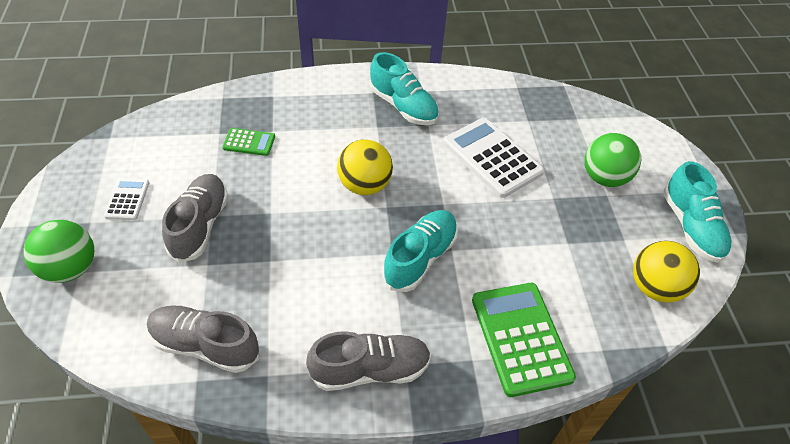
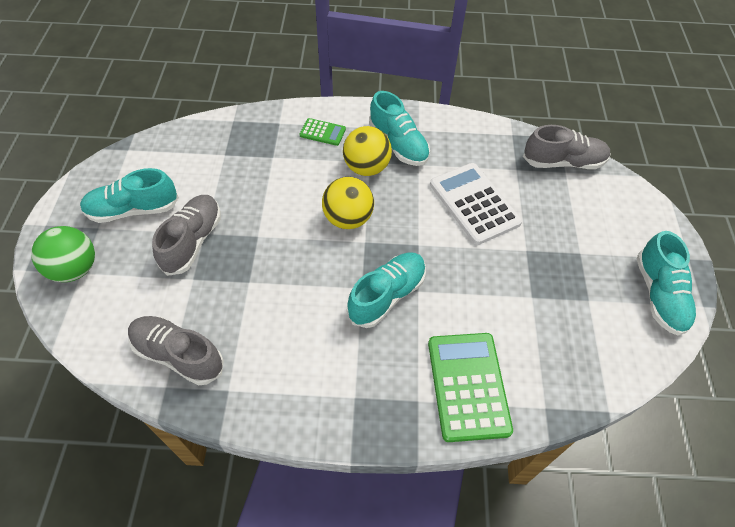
camera: 10 degrees right, 5 degrees up
white calculator [104,178,149,220] -> turquoise shoe [80,168,179,223]
green calculator [222,128,275,156] -> green calculator moved to [300,118,346,146]
grey shoe [306,331,431,391] -> grey shoe moved to [523,125,610,169]
green ball [585,133,641,187] -> none
yellow ball [633,241,700,303] -> yellow ball moved to [343,126,392,176]

